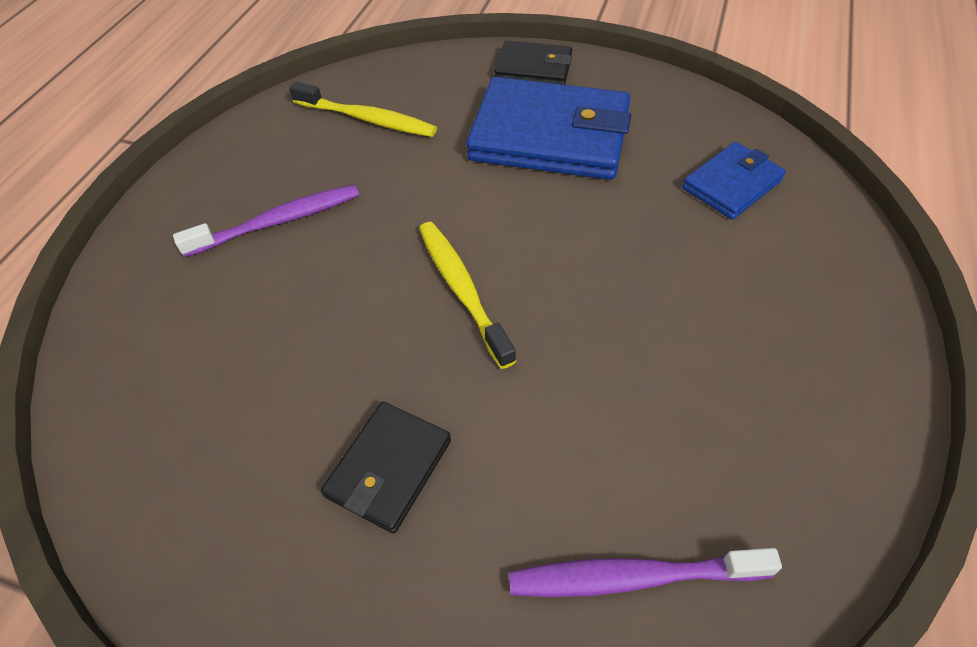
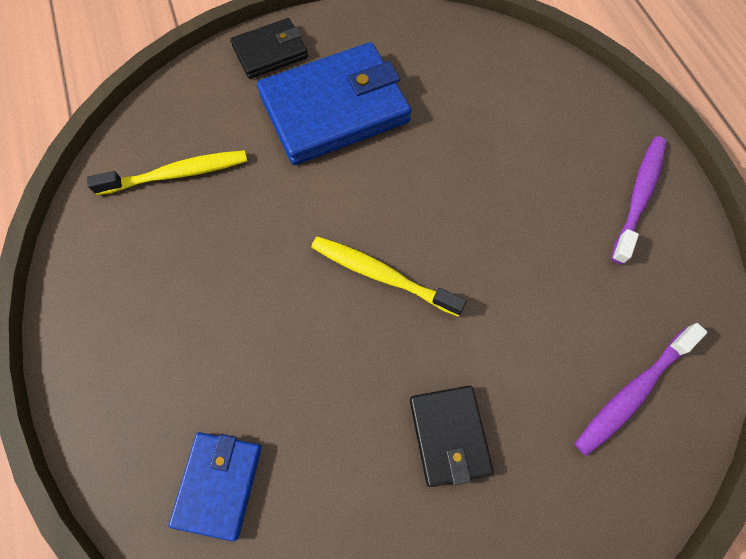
camera: 40 degrees left, 15 degrees up
purple toothbrush [173,184,359,257] -> purple toothbrush moved to [611,136,666,264]
blue wallet [682,142,786,220] -> blue wallet moved to [169,432,262,541]

